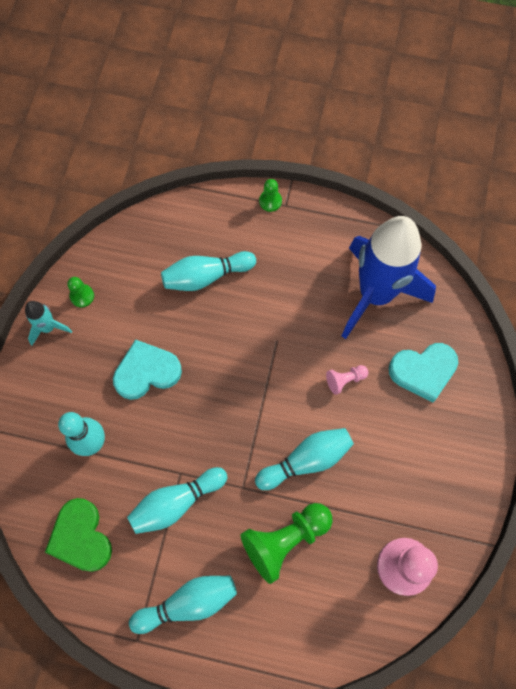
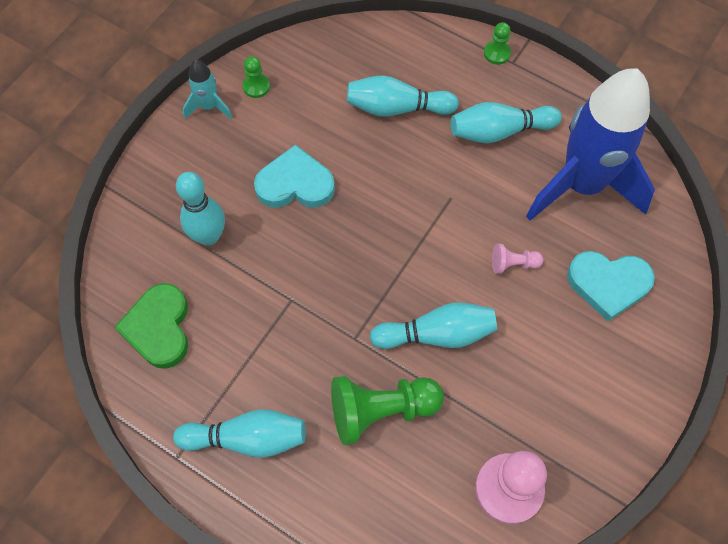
camera: 20 degrees right, 5 degrees down
turquoise bowling pin [127,467,228,534] -> turquoise bowling pin moved to [450,102,562,144]

